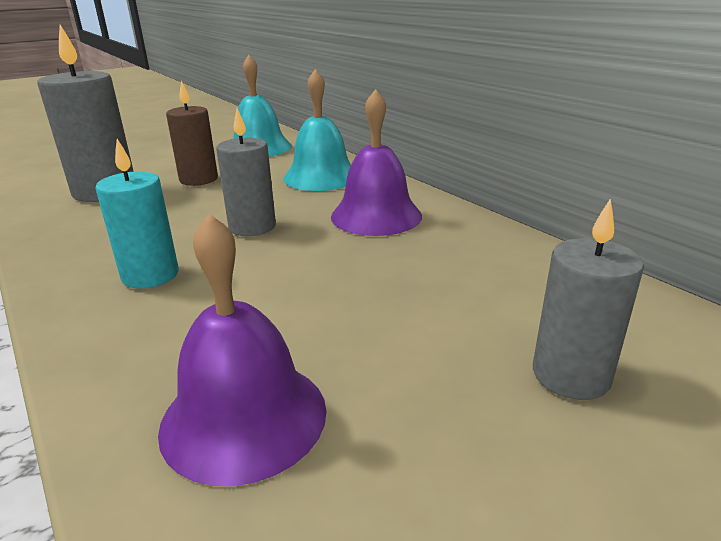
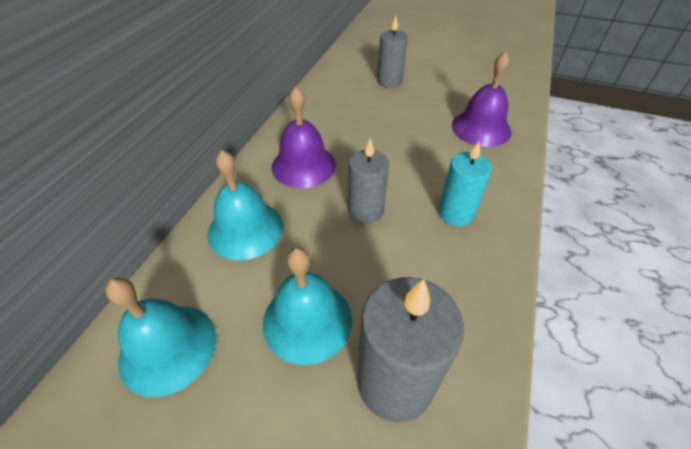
camera: 125 degrees left, 20 degrees up
brown candle [166,81,218,186] -> turquoise bell [263,247,352,365]

